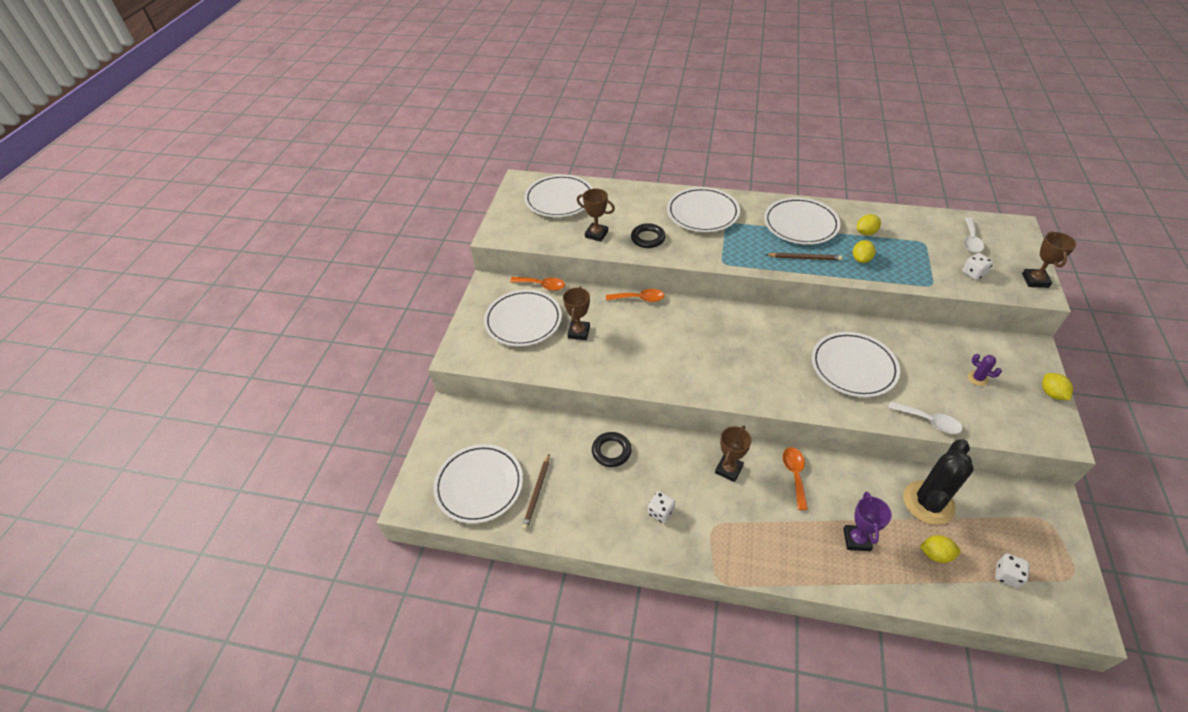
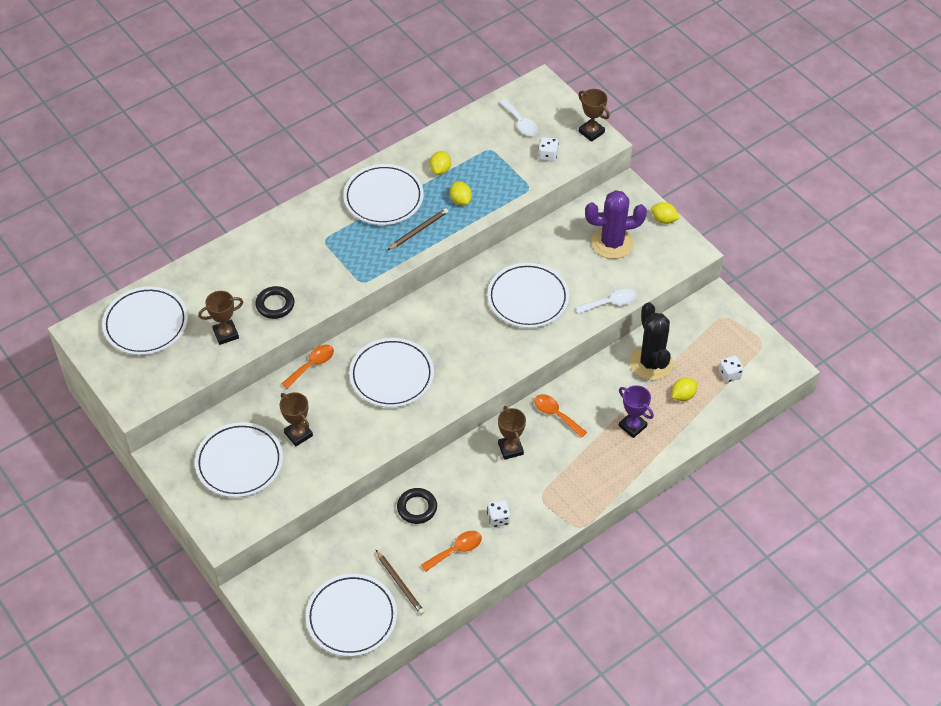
camera: 50 degrees left, 5 degrees up
orange spoon [510,277,565,291] -> orange spoon moved to [421,531,482,572]
white plate [667,187,740,232] -> white plate moved to [349,338,434,408]
purple cactus [968,354,1002,386] -> purple cactus [585,190,647,259], size x2.35

